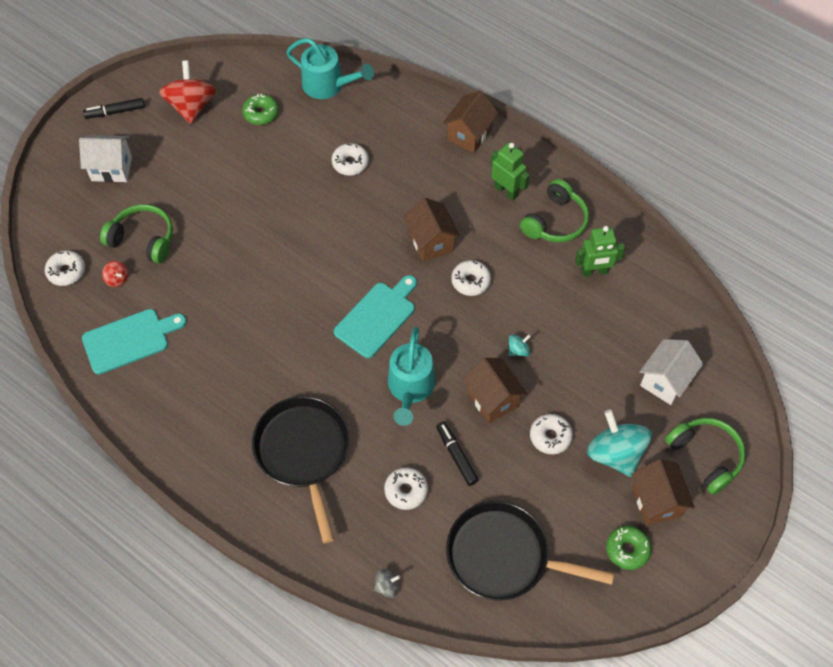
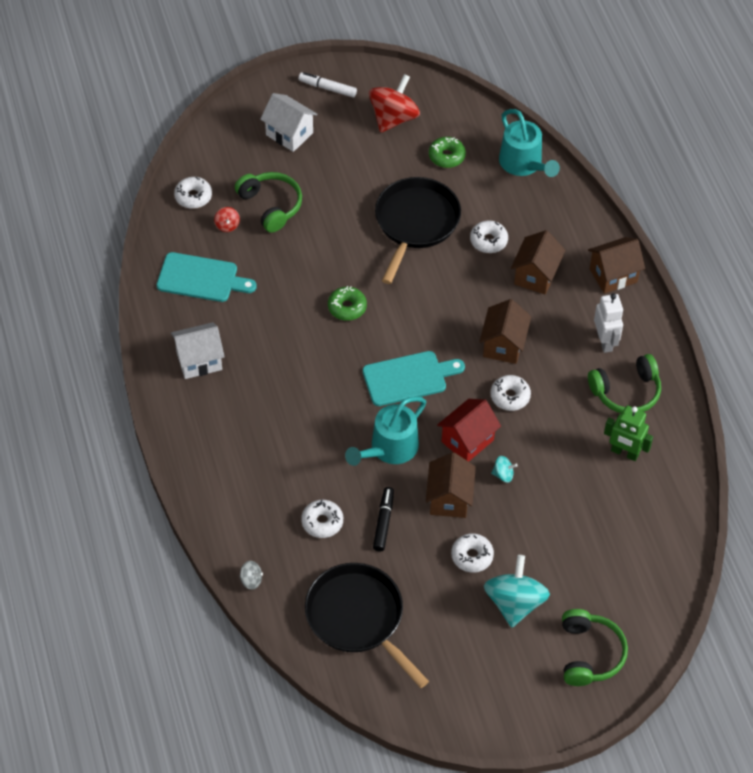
camera: 35 degrees right, 5 degrees down
black marker [83,98,145,119] -> white marker [299,72,357,98]
black pan [252,396,349,543] -> black pan moved to [375,177,461,284]
green robot [491,143,530,200] -> white robot [594,294,623,353]
green donut [606,526,652,570] -> green donut moved to [328,286,367,321]
brown house [631,459,695,526] -> brown house moved to [511,230,565,295]
white house [640,339,703,405] -> white house moved to [171,322,225,379]
none -> red house [437,399,501,462]

